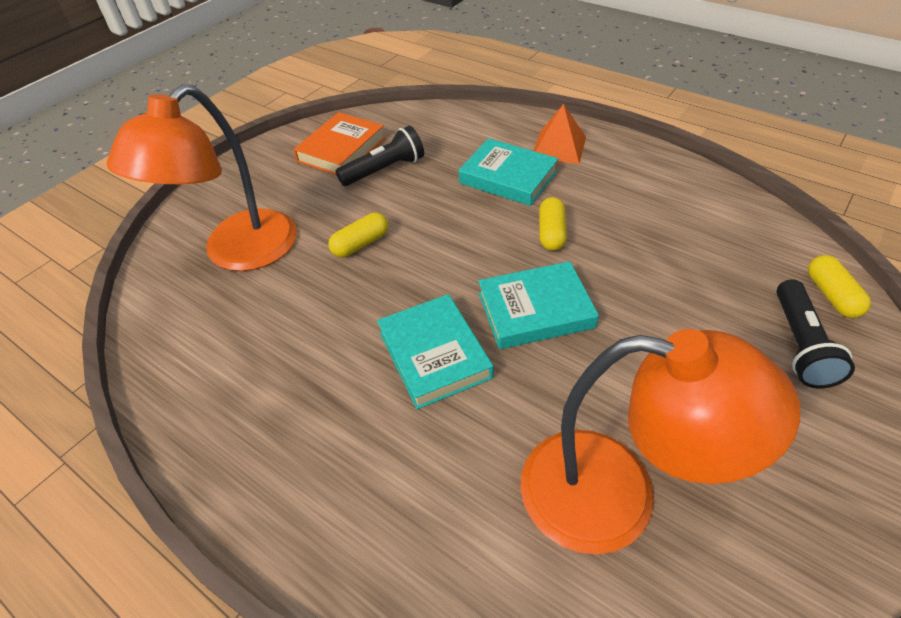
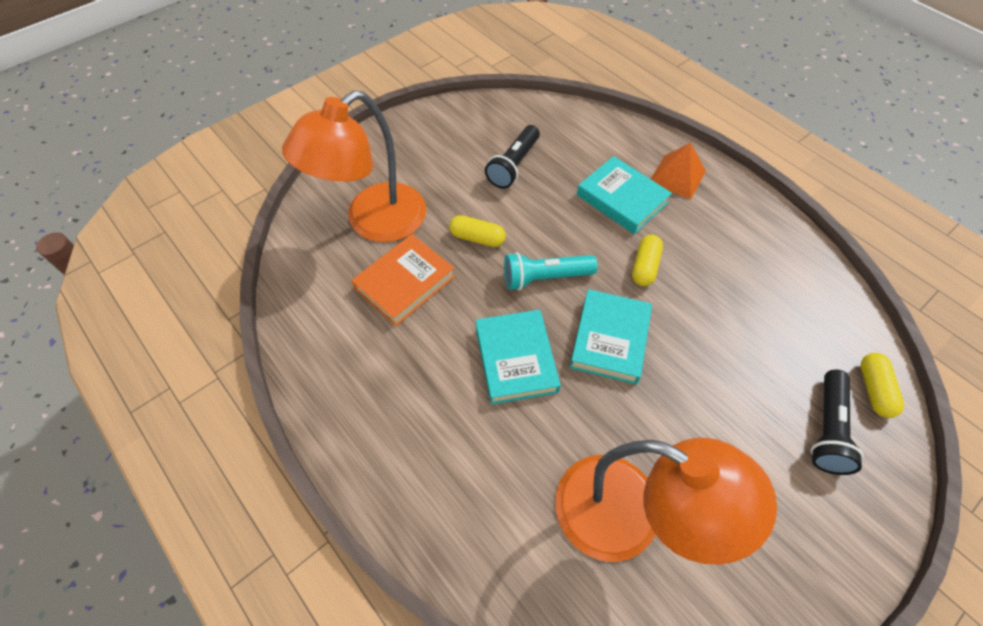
camera: 10 degrees right, 10 degrees up
orange book [293,112,386,175] -> orange book moved to [352,234,455,326]
yellow capsule [328,213,389,257] -> yellow capsule turned 45 degrees clockwise [449,215,506,247]
black flashlight [336,126,424,186] -> black flashlight turned 135 degrees clockwise [485,125,540,189]
turquoise book [478,261,599,349] -> turquoise book turned 75 degrees counterclockwise [570,289,652,384]
none -> turquoise flashlight [504,252,598,290]

